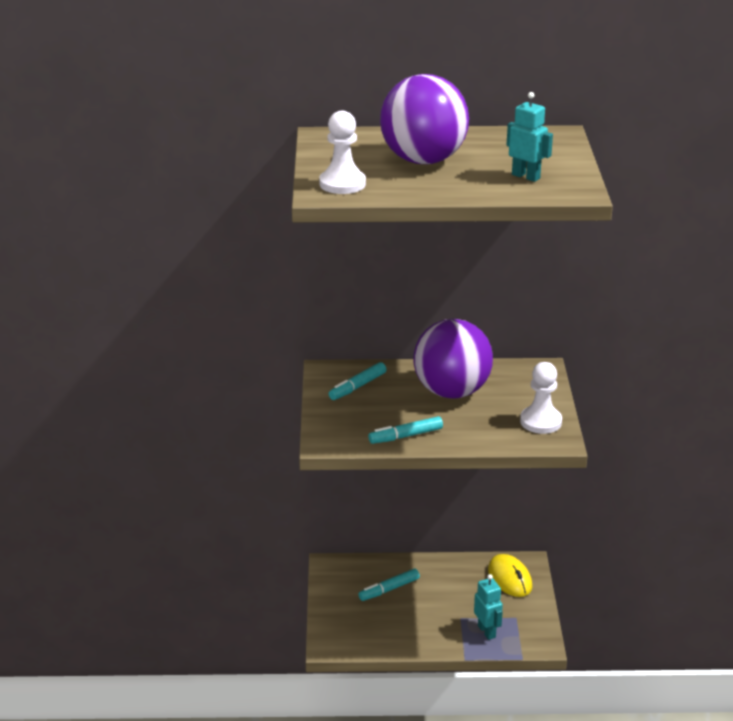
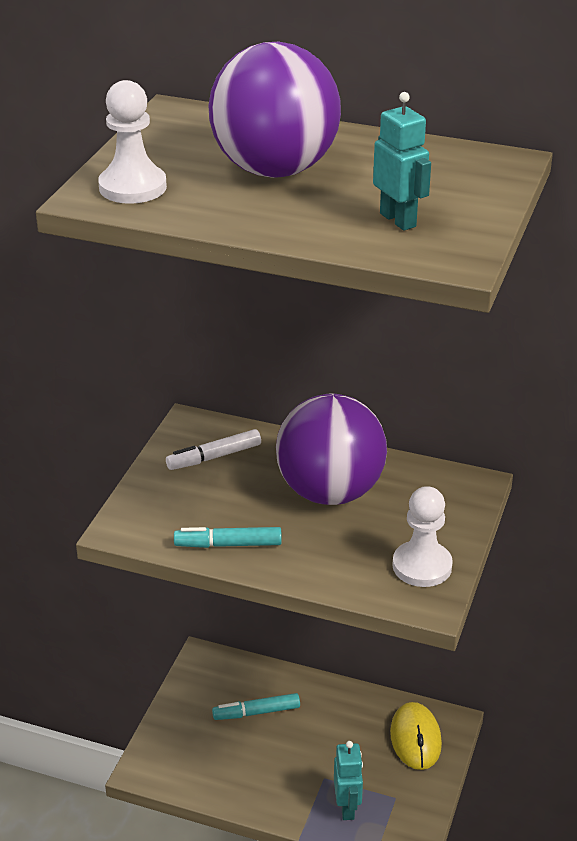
camera: 20 degrees right, 5 degrees up
turquoise marker [329,362,387,400] -> white marker [166,429,261,470]

